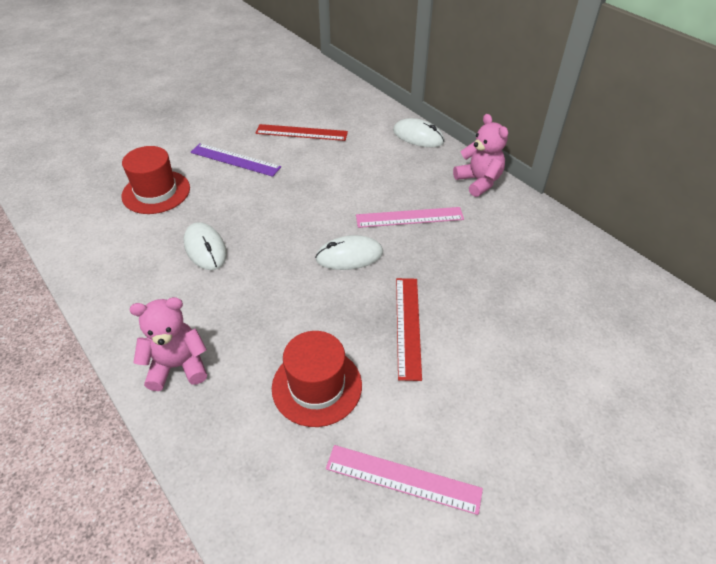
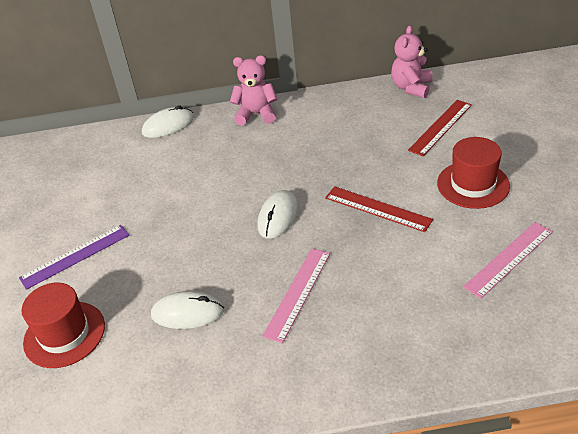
camera: 55 degrees left, 5 degrees down
pink teddy bear [130,297,207,391] -> pink teddy bear moved to [391,25,432,98]
red ruler [256,124,348,141] -> red ruler moved to [408,100,472,156]
red hat [272,331,362,427] -> red hat moved to [437,137,510,209]
pink ruler [356,207,464,228] -> pink ruler moved to [262,248,330,343]

